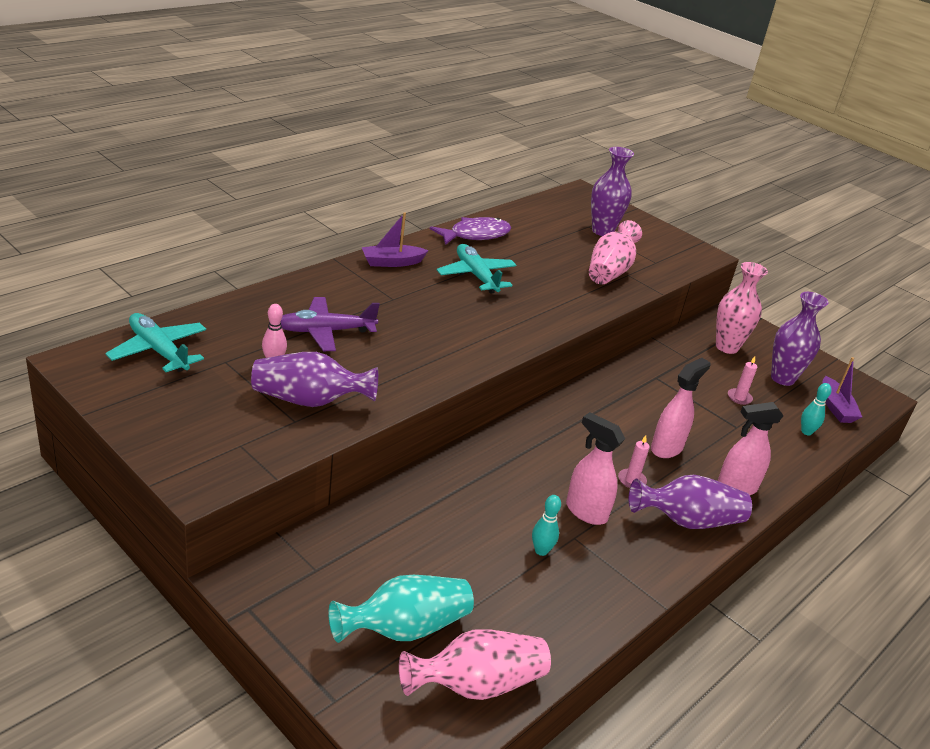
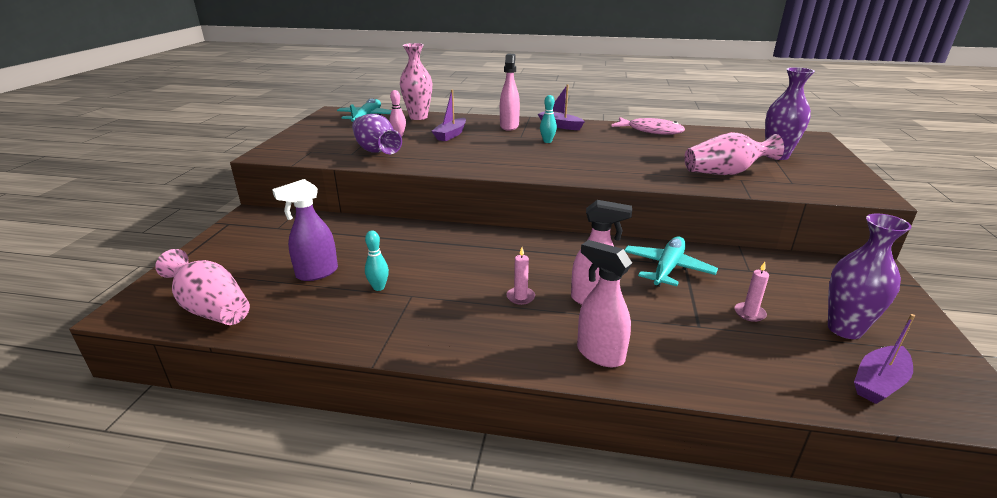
camera: 60 degrees right, 5 degrees down
purple plane [281,297,380,351] -> purple boat [432,90,466,141]
turquoise vase [329,575,474,643] -> none
purple fish [430,217,511,245] -> pink fish [611,117,685,135]
turquoise plane [437,244,516,294] -> turquoise plane moved to [624,236,718,287]
pink spray bottle [566,412,625,525] -> pink spray bottle moved to [500,54,520,131]
purple vase [629,475,752,529] -> none
pink vase [716,262,768,354] -> pink vase moved to [400,43,432,120]
turquoise bowling pin [801,383,832,435] -> turquoise bowling pin moved to [540,95,557,143]
none -> purple spray bottle [272,179,338,281]

